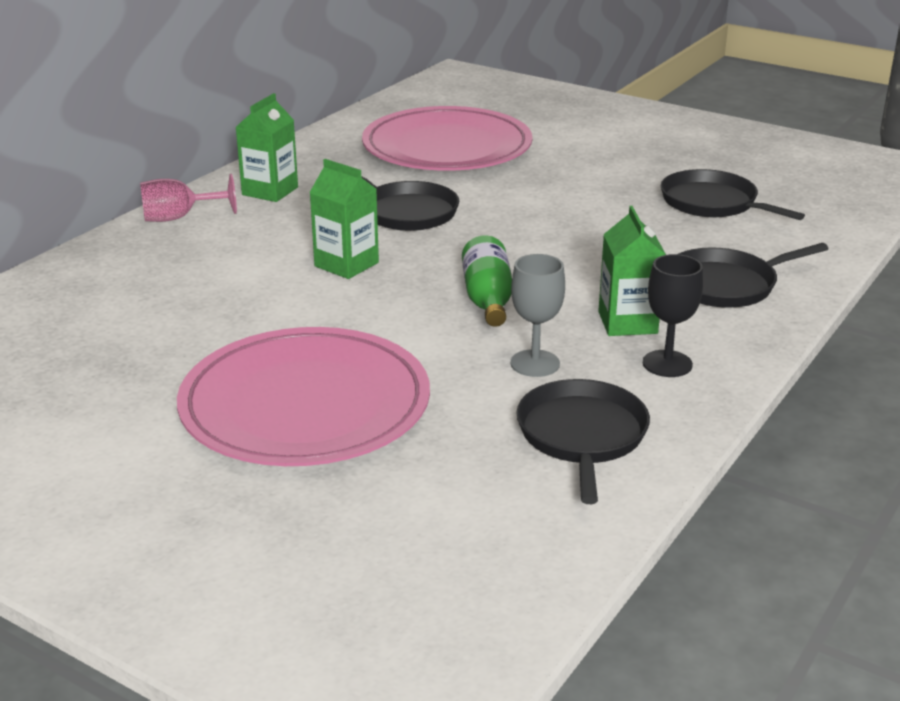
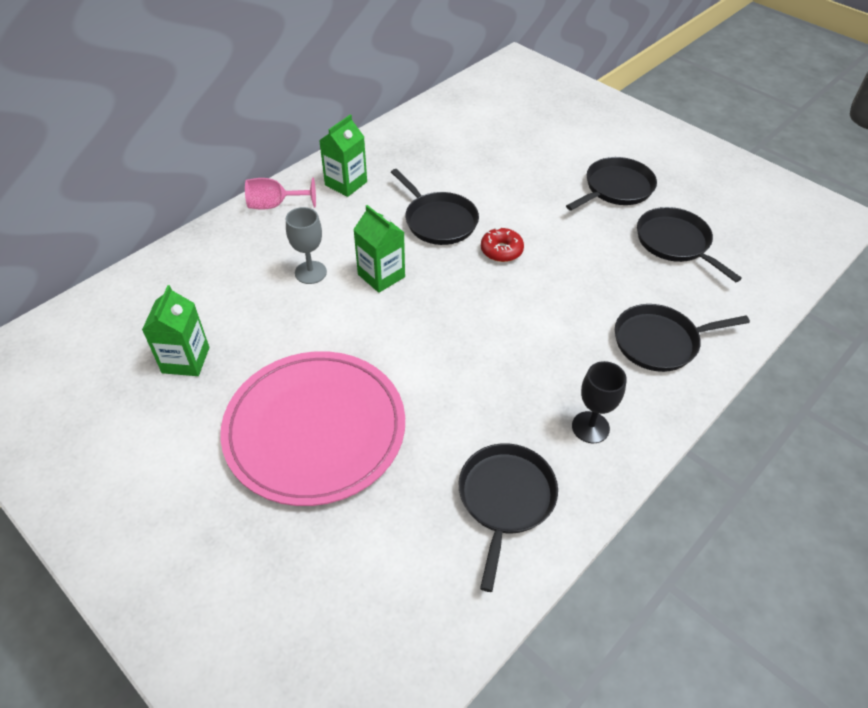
camera: 10 degrees right, 20 degrees up
pink plate [362,106,532,171] -> none
green bottle [462,235,512,327] -> none
grey goblet [511,254,565,377] -> grey goblet moved to [286,207,327,284]
green carton [598,206,666,336] -> green carton moved to [142,285,209,376]
none -> red donut [481,227,524,262]
none -> black pan [566,157,657,210]

